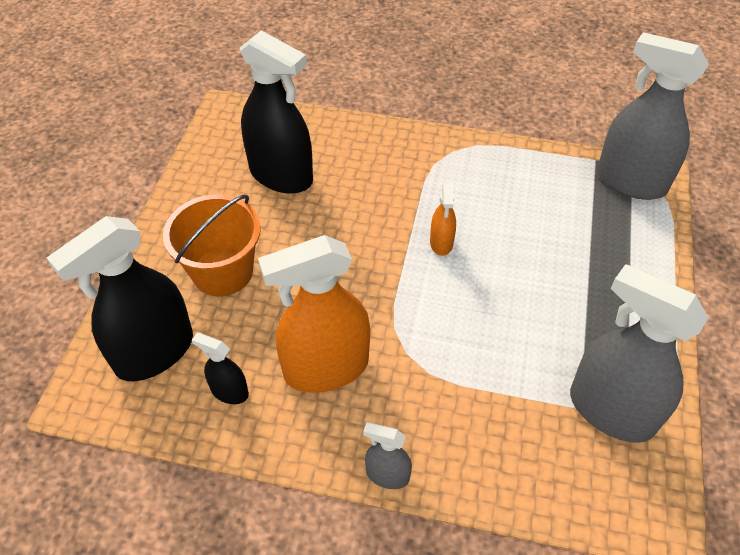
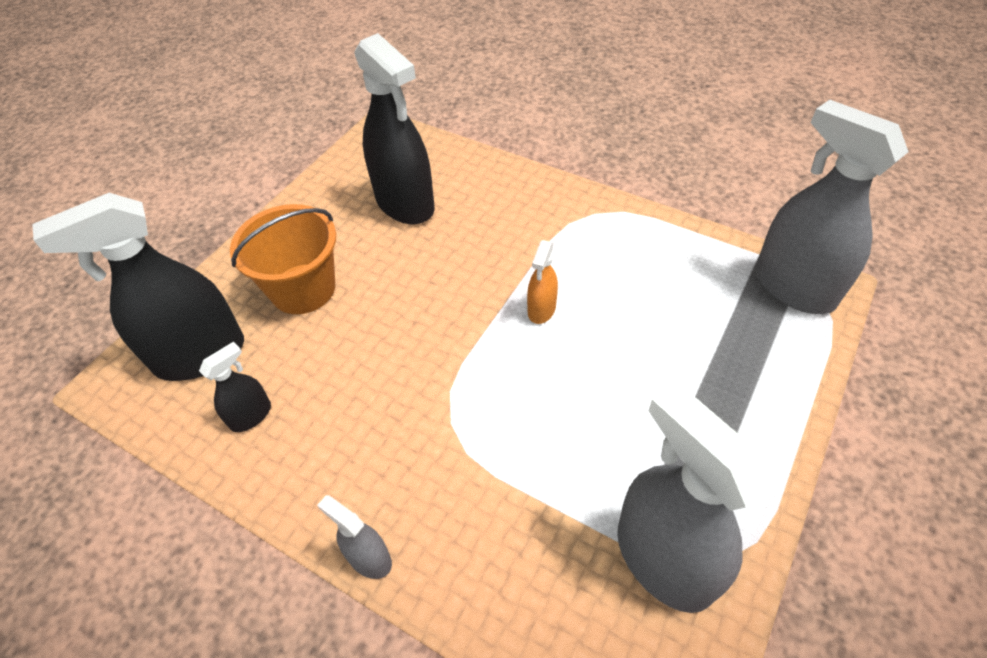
camera: 20 degrees right, 0 degrees up
black spray bottle [192,333,249,404] -> black spray bottle turned 90 degrees clockwise [199,342,271,432]
orange spray bottle [258,235,370,393] -> none

